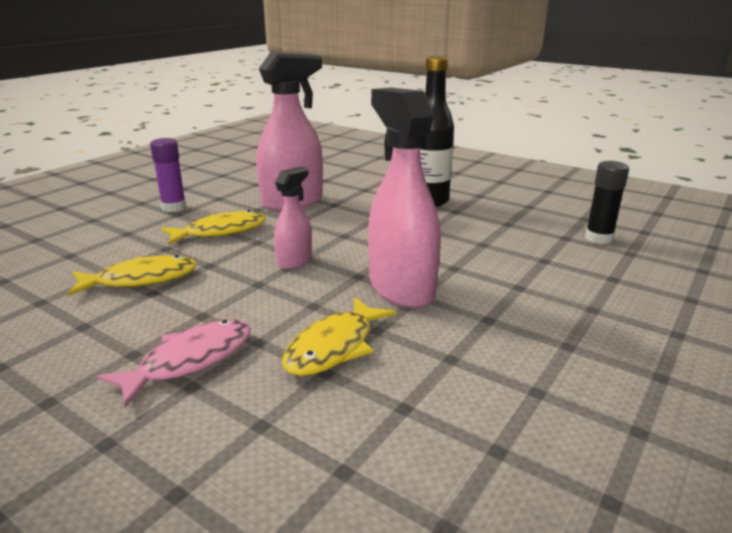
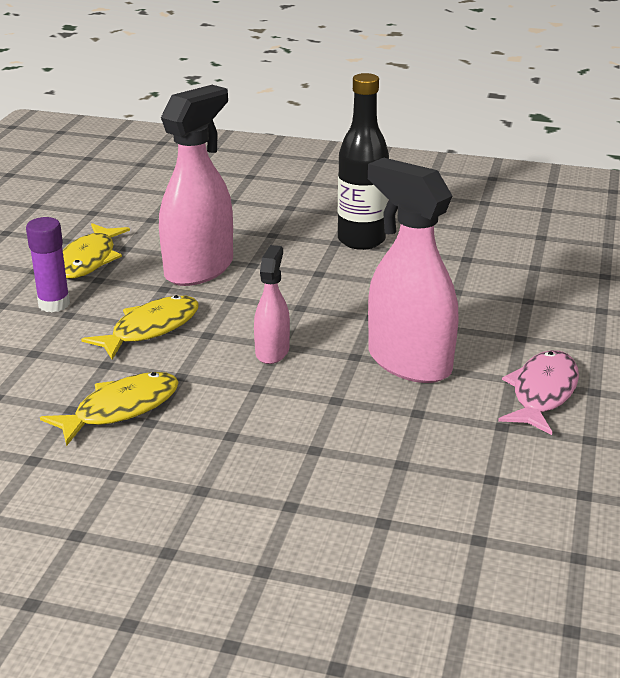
camera: 20 degrees left, 5 degrees up
pink fish [97,320,251,408] -> pink fish moved to [498,350,579,435]
yellow fish [282,297,397,376] -> yellow fish moved to [63,223,130,279]
black glue stick [585,161,629,244] -> none

